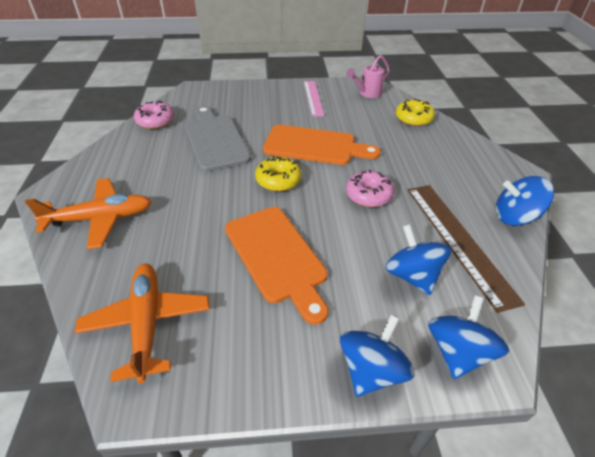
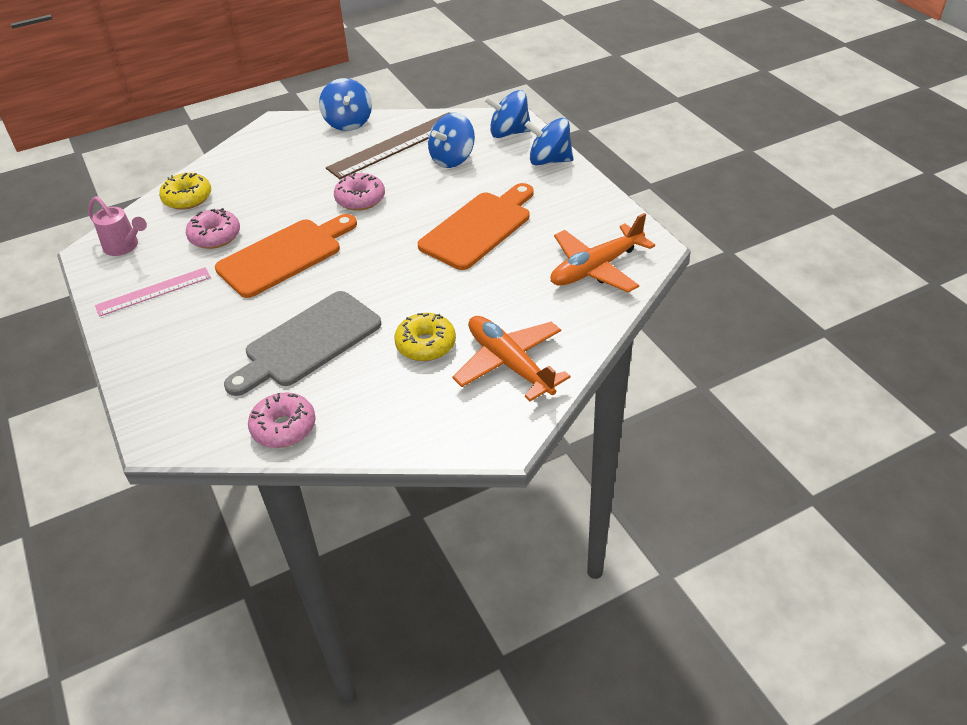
camera: 110 degrees left, 0 degrees up
yellow donut [255,156,301,191] -> yellow donut moved to [394,313,456,361]
orange cutting board [263,125,381,165] -> orange cutting board turned 60 degrees clockwise [215,214,357,298]
none -> pink donut [186,208,240,249]

